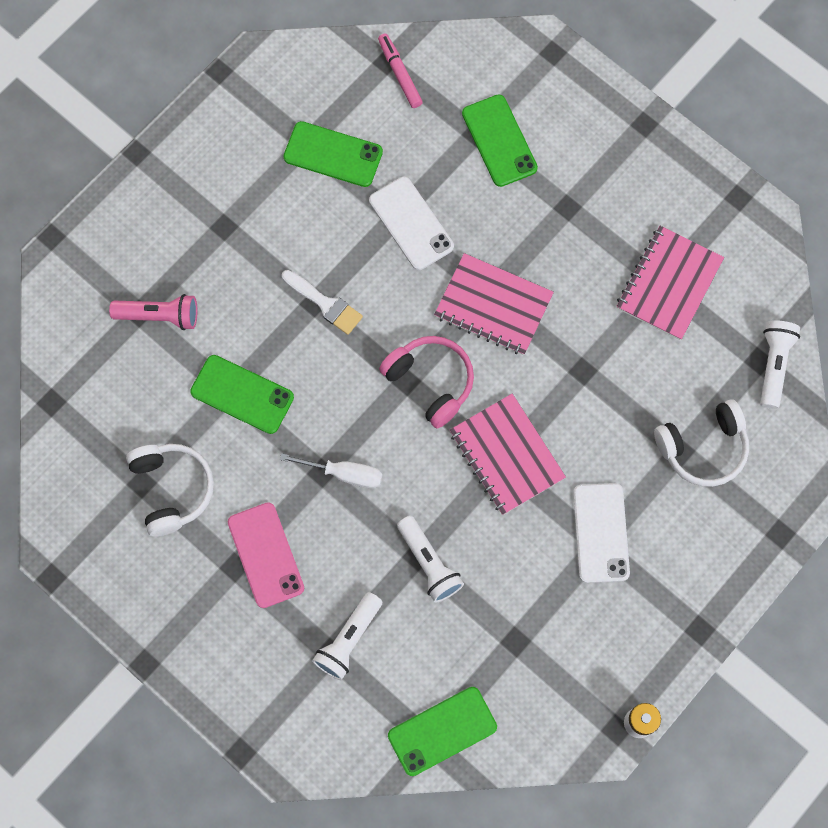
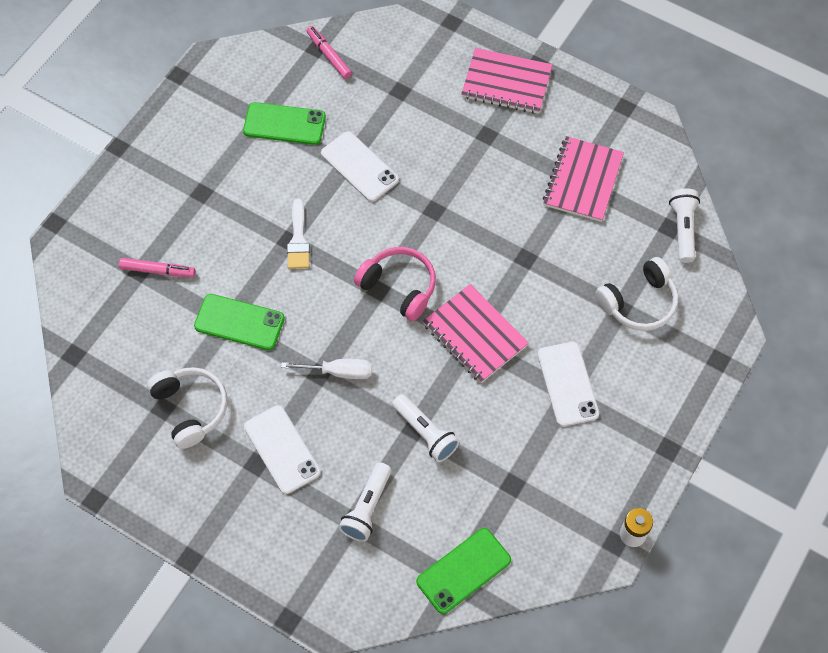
camera: 10 degrees left, 10 degrees down
pink flashlight [109,294,197,330] -> pink marker [119,258,196,277]
pink phone [228,502,304,608] -> white phone [244,405,321,494]
white brush [282,270,363,335] -> white brush turned 60 degrees clockwise [287,198,310,269]
pink notebook [434,253,554,355] -> pink notebook moved to [461,48,553,114]
green phone [462,94,538,187] -> none

